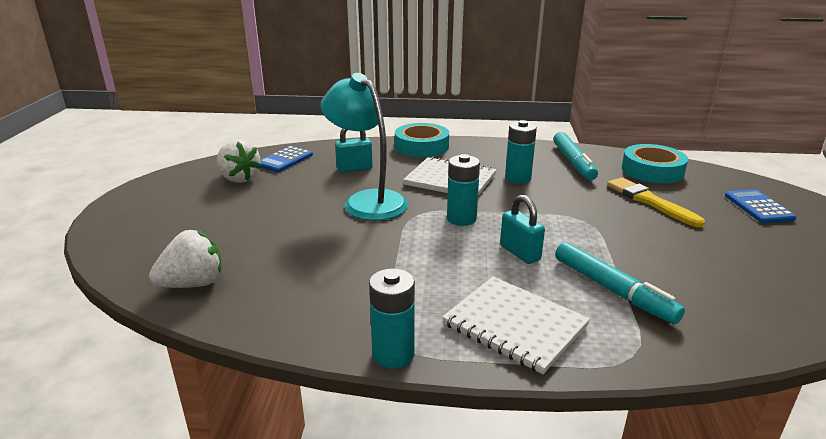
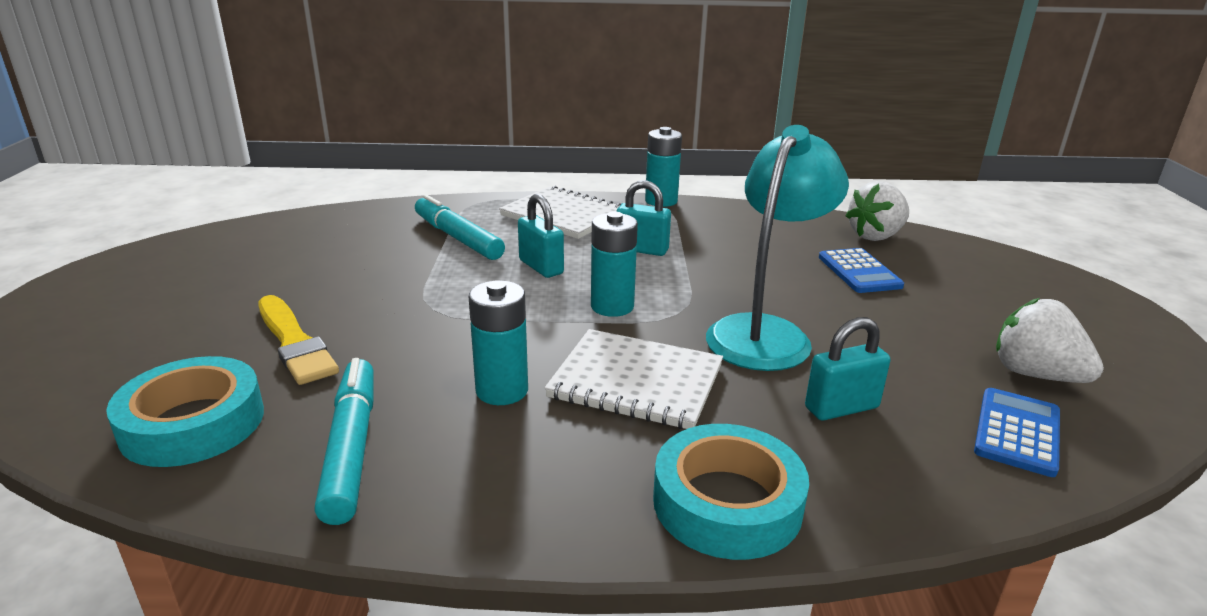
camera: 175 degrees right, 0 degrees up
turquoise lamp [321,73,408,221] -> turquoise lamp turned 105 degrees counterclockwise [706,125,849,371]
blue calculator [725,189,797,223] -> blue calculator moved to [819,248,904,293]
none -> turquoise padlock [616,180,671,256]

